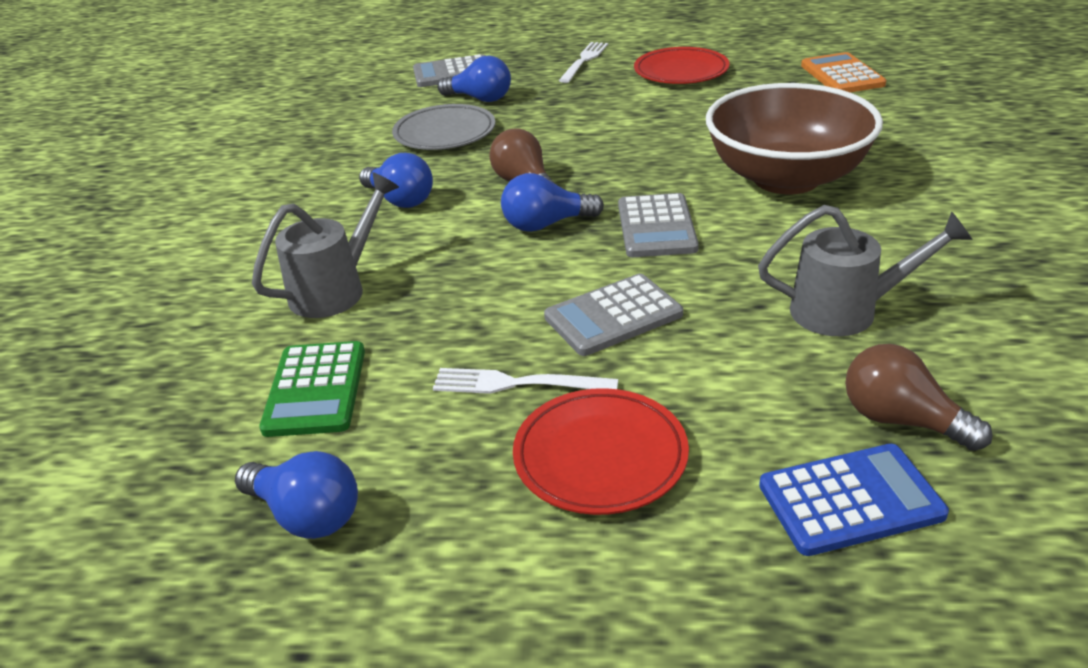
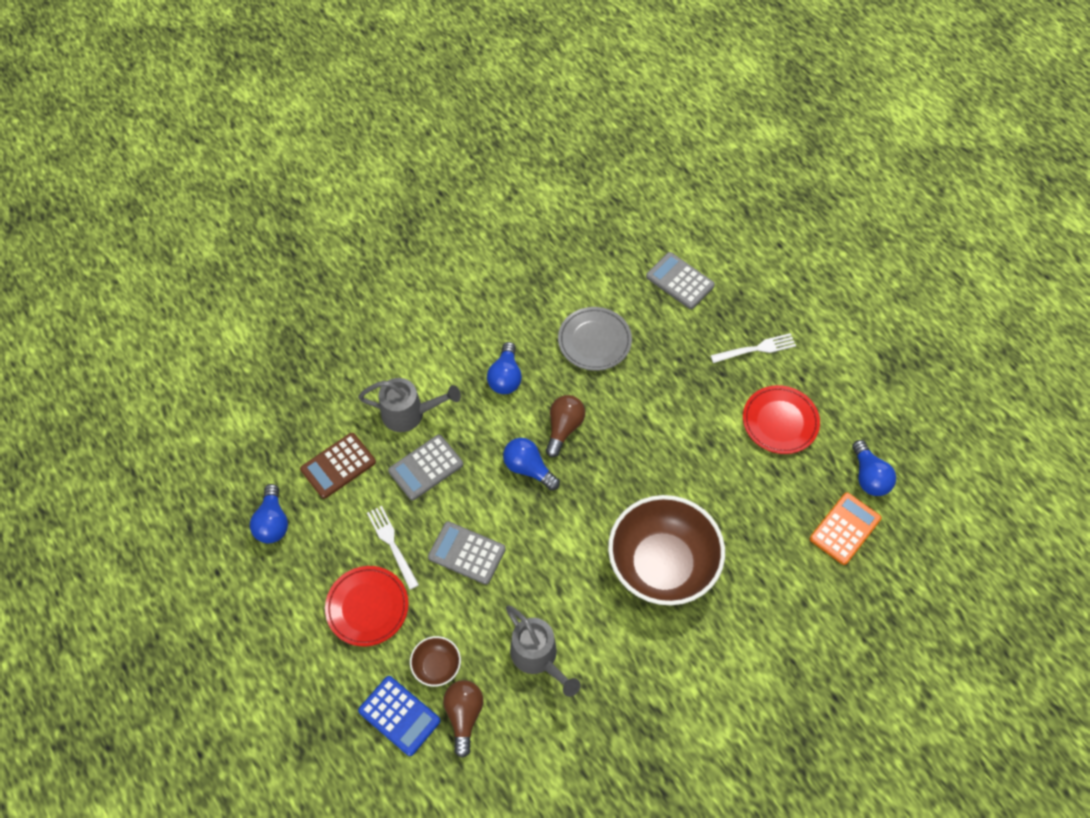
camera: 50 degrees right, 25 degrees up
green calculator [259,341,365,437] -> brown calculator [300,433,376,499]
blue light bulb [437,56,511,102] -> blue light bulb moved to [852,440,896,496]
grey calculator [618,193,699,257] -> grey calculator moved to [388,435,463,500]
none -> brown bowl [410,636,461,687]

